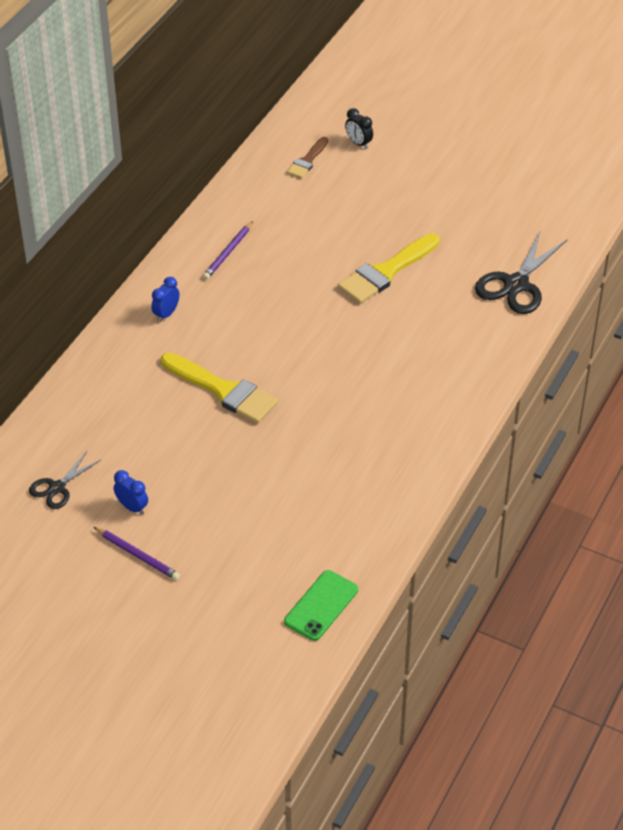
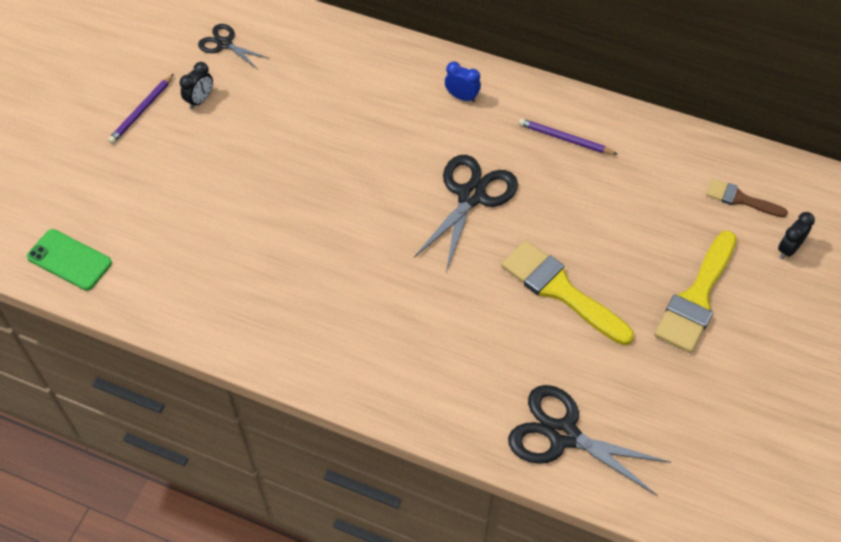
camera: 85 degrees right, 10 degrees up
blue clock [114,470,148,515] -> black clock [180,62,213,109]
yellow brush [161,353,278,423] -> yellow brush moved to [654,231,737,353]
none -> black scissors [414,155,518,272]

